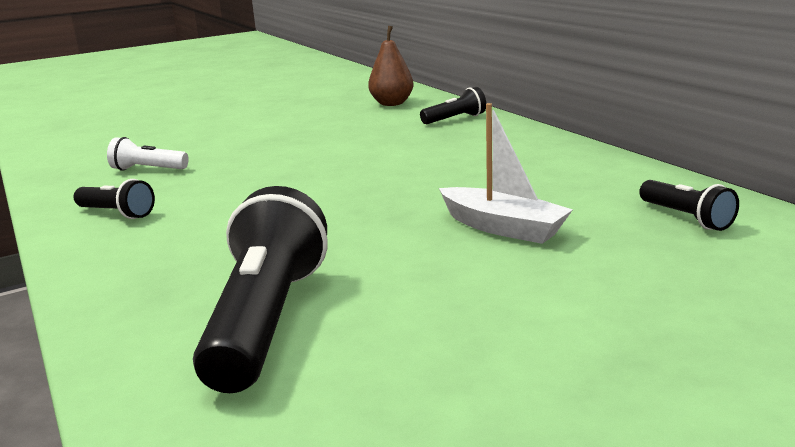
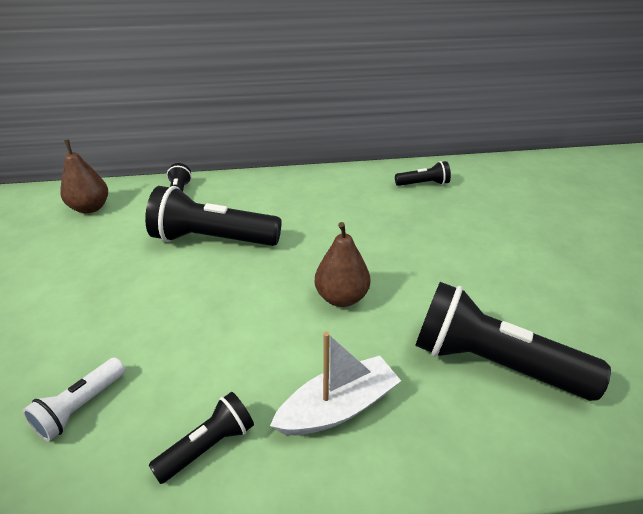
camera: 70 degrees left, 15 degrees up
white boat [439,103,573,244] -> white boat moved to [270,332,401,435]
none -> black flashlight [145,186,282,246]
none -> brown pear [315,222,370,307]

